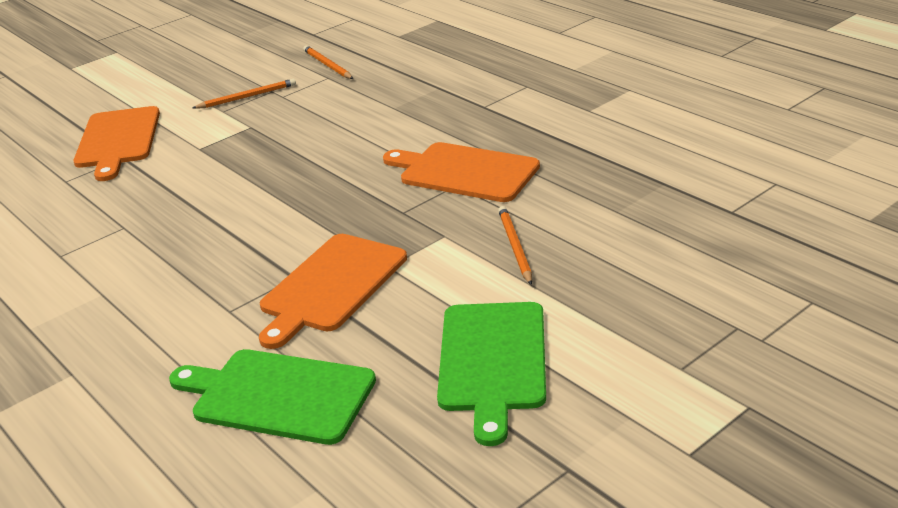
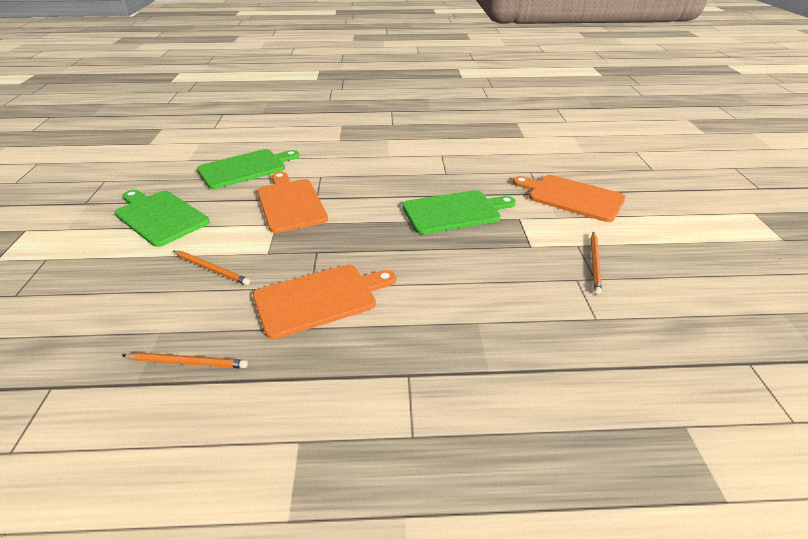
camera: 125 degrees right, 5 degrees up
orange pencil [303,45,353,79] -> orange pencil moved to [122,352,248,368]
none -> green cutting board [402,190,516,234]

